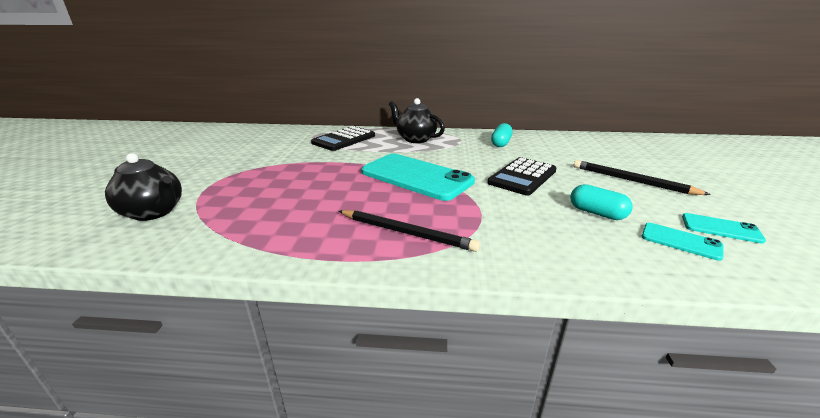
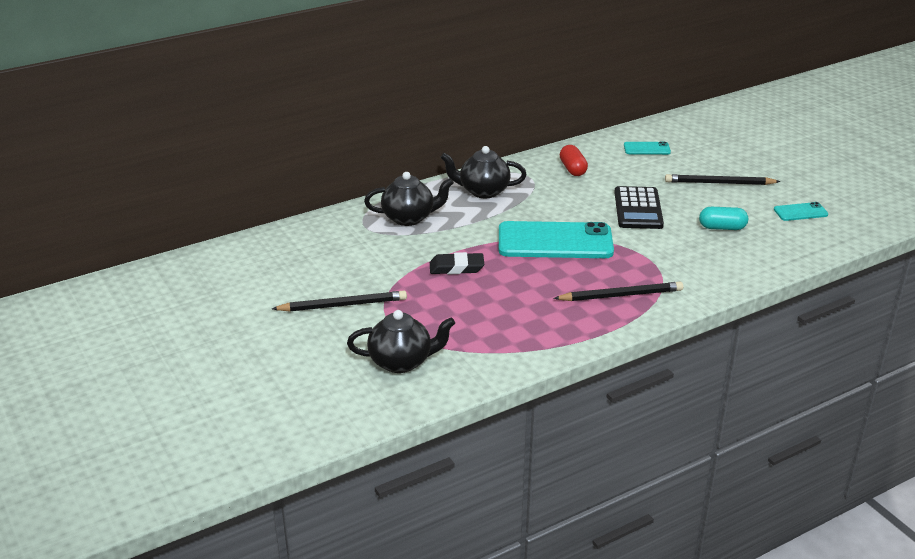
camera: 35 degrees left, 5 degrees up
black calculator [311,126,375,151] -> black teapot [364,172,454,226]
turquoise capsule [491,123,513,147] -> red capsule [560,145,588,176]
turquoise phone [641,223,724,261] -> turquoise phone moved to [624,142,671,155]
none -> black pencil [272,291,407,312]
none -> black eraser [430,252,484,274]

